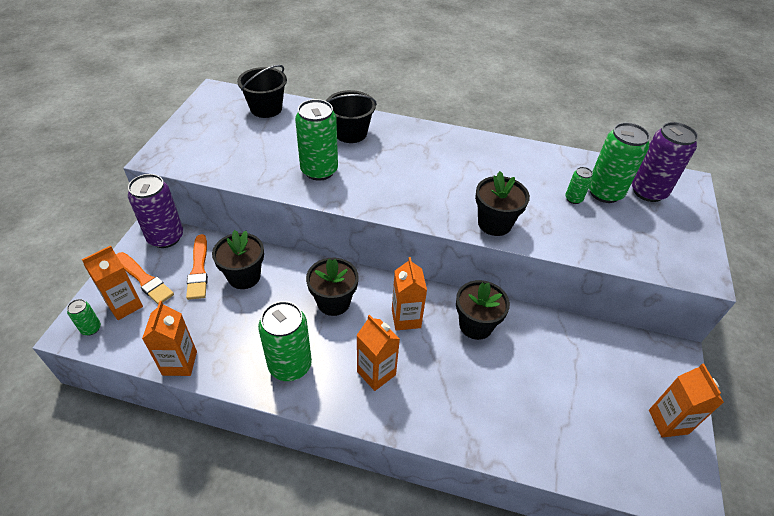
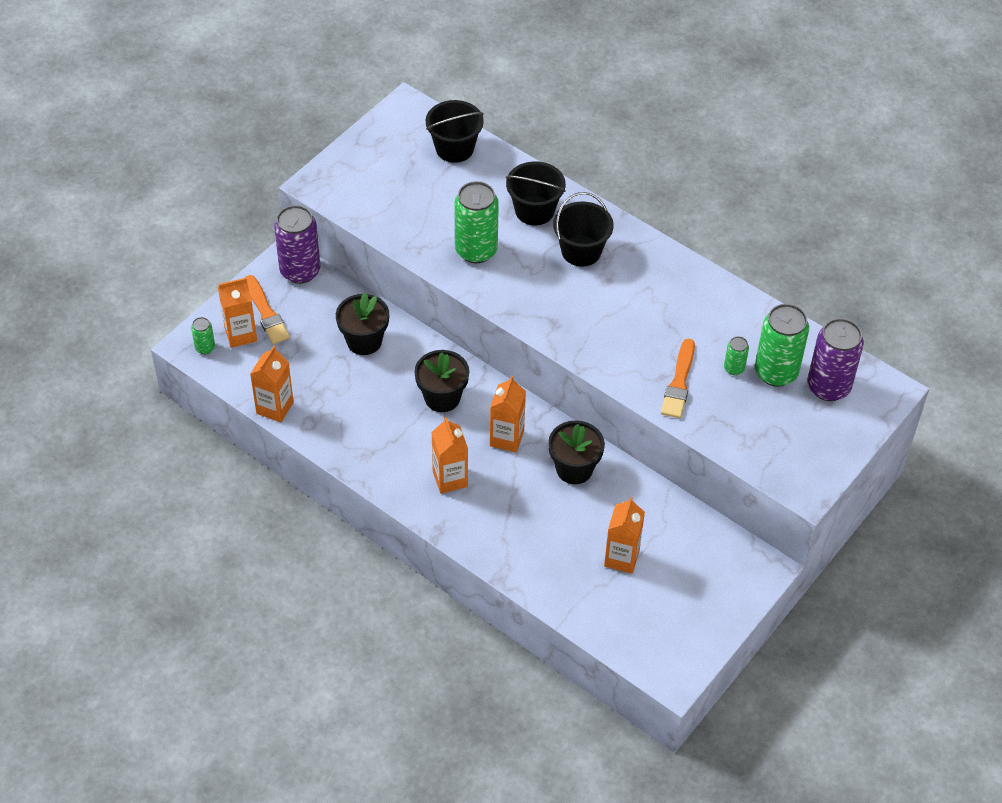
camera: 25 degrees right, 5 degrees up
orange brush [186,234,208,300] -> orange brush moved to [661,339,695,418]
green can [258,301,312,381] -> none
black flower pot [475,171,530,236] -> none
orange carton [649,364,724,438] -> orange carton moved to [604,497,645,574]
none -> black bucket [553,192,614,267]

